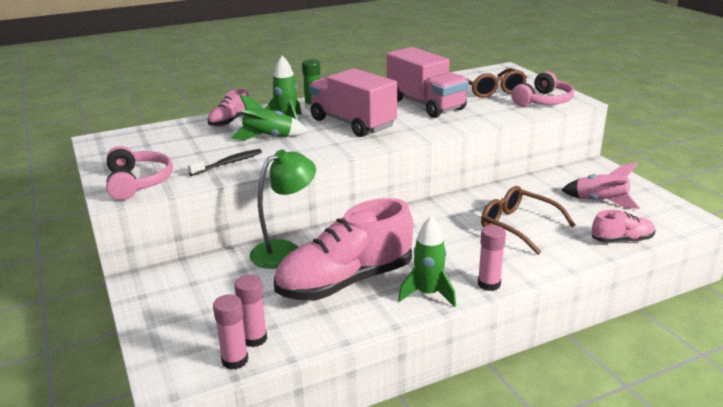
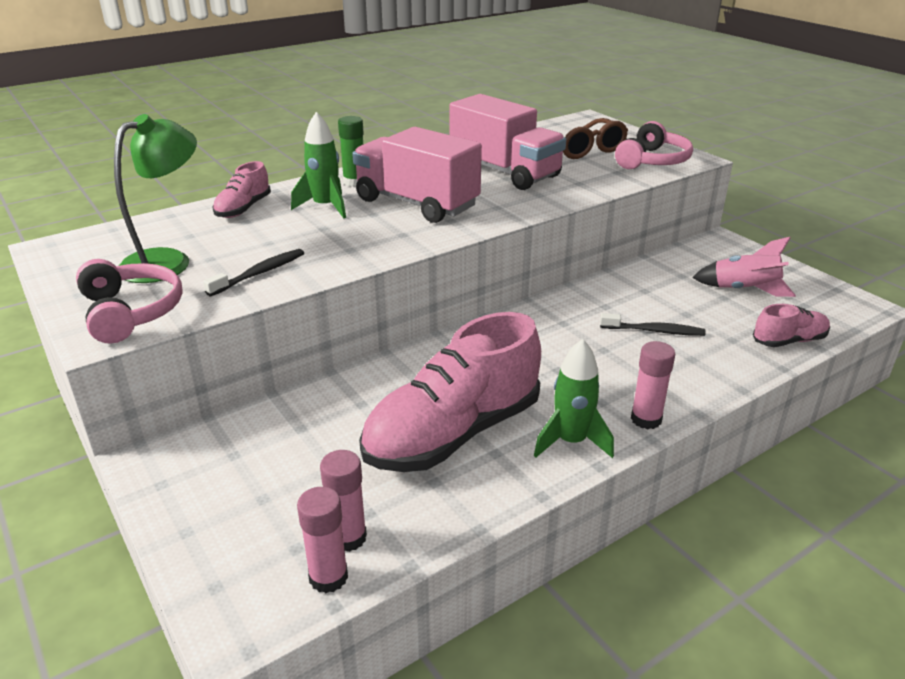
camera: 10 degrees left, 5 degrees up
green rocket [231,94,308,140] -> none
green lamp [249,150,316,269] -> green lamp moved to [114,114,197,283]
brown glasses [481,186,575,255] -> black toothbrush [600,313,706,336]

